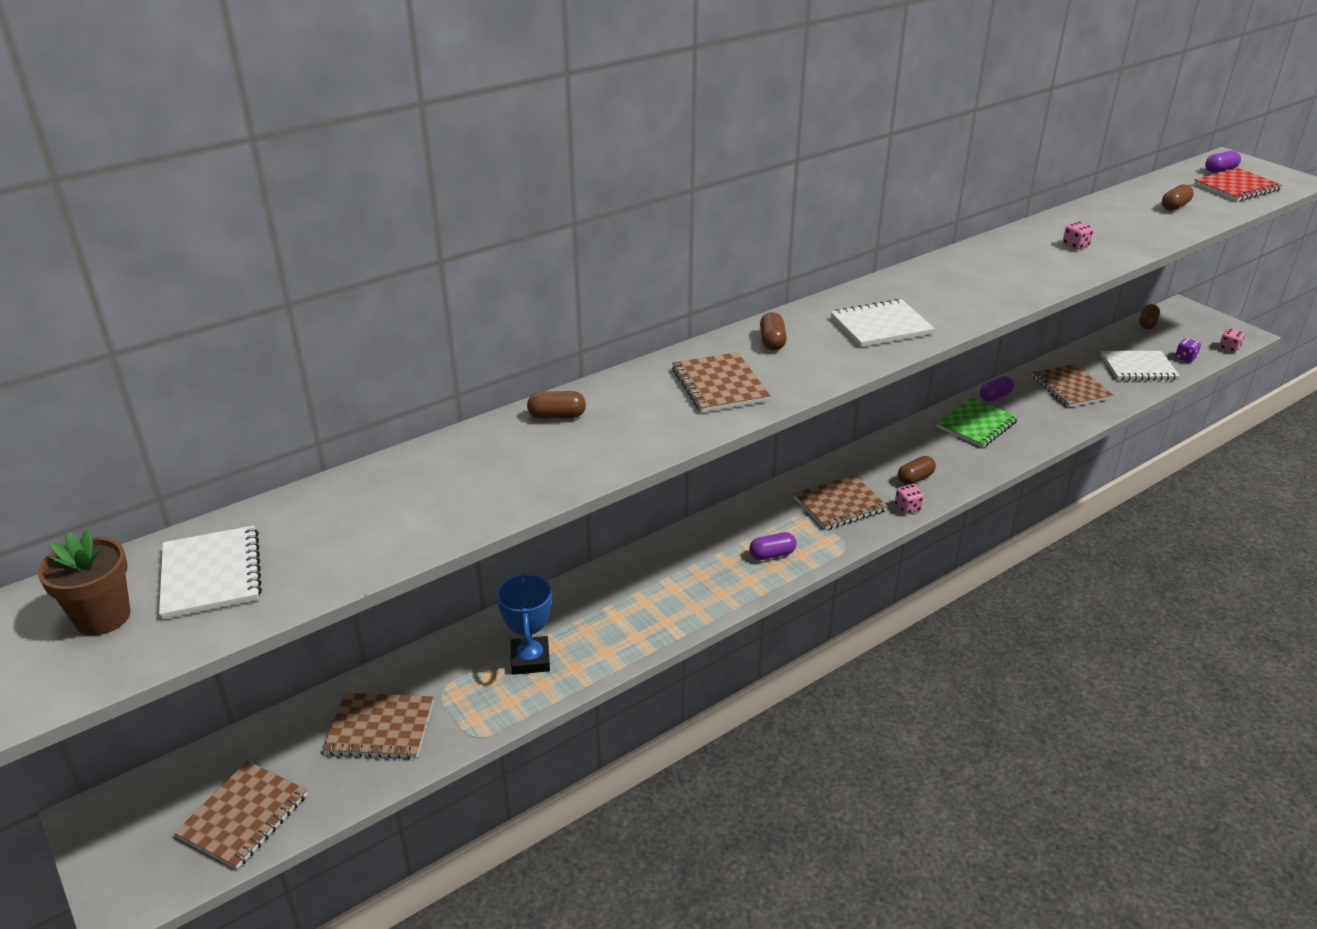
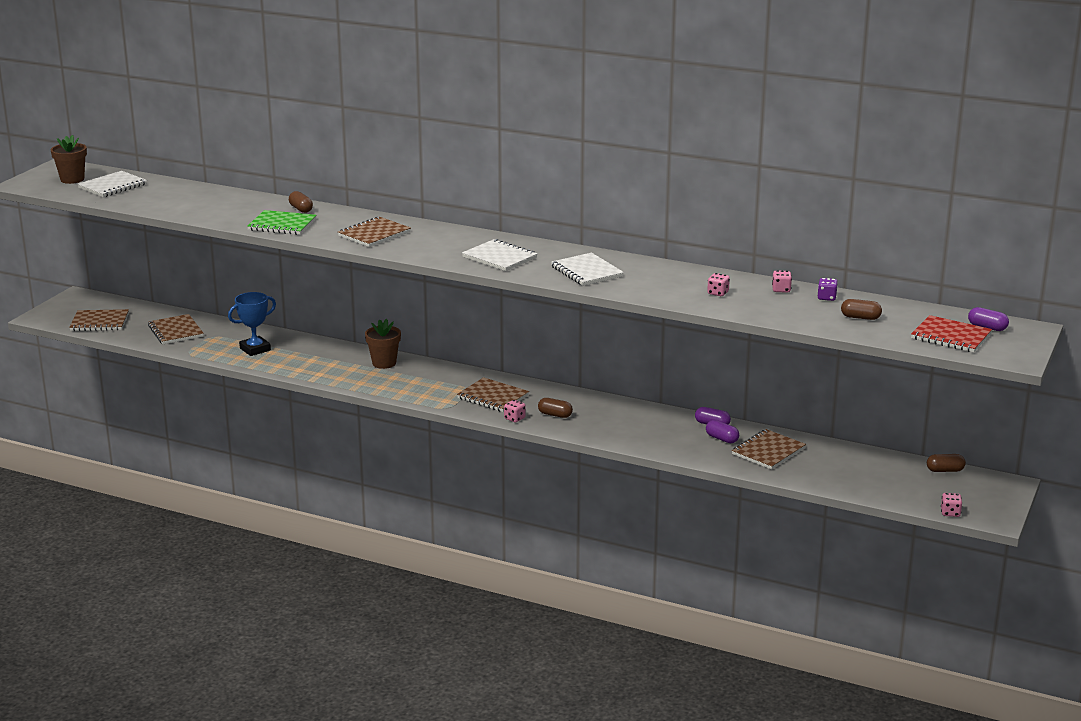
camera: 60 degrees right, 10 degrees down
purple capsule [749,532,797,560] -> purple capsule moved to [706,420,739,443]
brown capsule [760,312,787,351] -> none
green notebook [936,397,1018,448] -> green notebook moved to [247,210,317,235]
white notebook [1101,351,1180,381] -> white notebook moved to [551,253,624,286]
purple dice [1175,338,1201,363] -> purple dice moved to [818,278,838,301]
none -> brown flower pot [365,319,401,369]
none -> pink dice [772,270,792,293]

